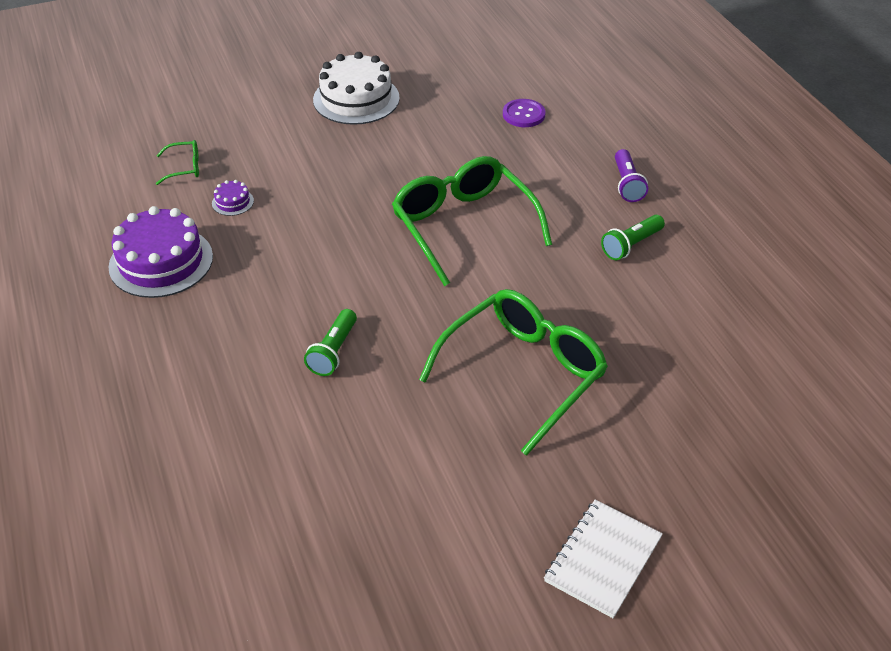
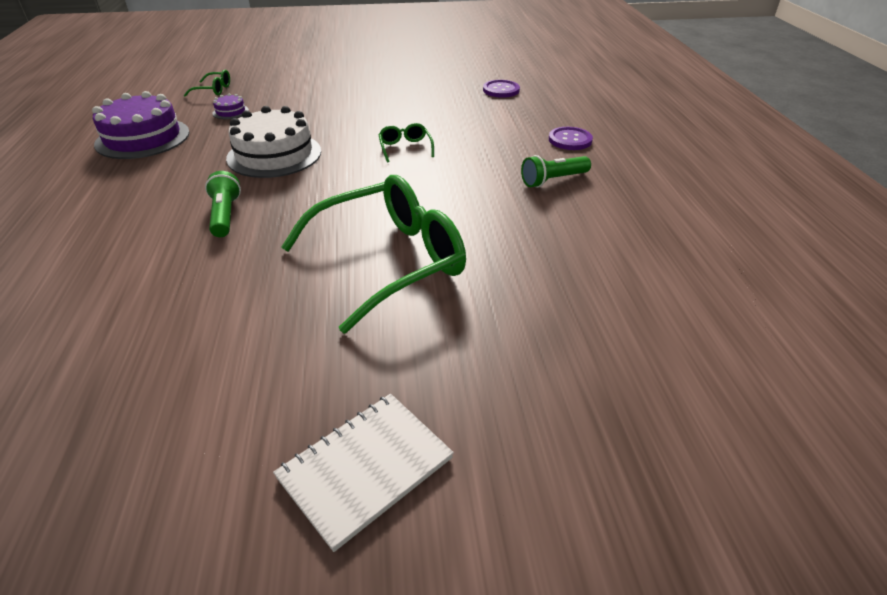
camera: 15 degrees right, 5 degrees down
green flashlight [304,309,357,376] -> green flashlight turned 135 degrees clockwise [205,171,241,237]
white cake [313,52,400,125] -> white cake moved to [226,106,321,178]
green glasses [392,156,552,286] -> green glasses [378,123,434,163], size x0.42
purple flashlight [615,149,648,202] -> purple button [549,127,593,150]

